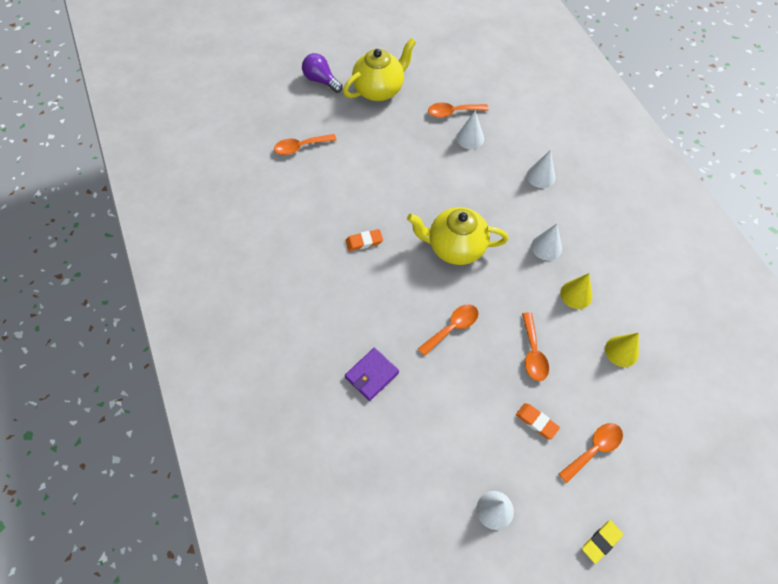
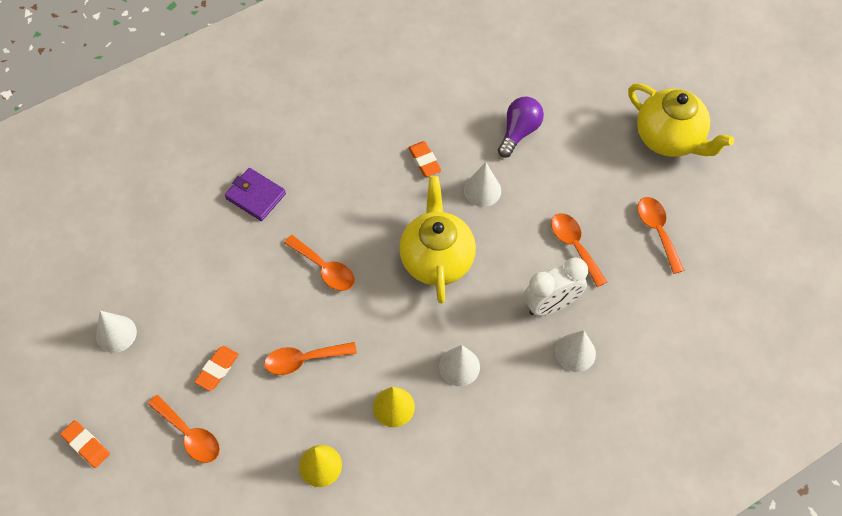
camera: 80 degrees right, 0 degrees up
orange spoon [274,134,337,155] -> orange spoon moved to [551,213,607,287]
purple light bulb [302,53,343,93] -> purple light bulb moved to [498,97,544,158]
white cone [456,111,484,149] -> white cone moved to [464,162,501,207]
yellow eraser [582,520,623,564] -> orange eraser [60,420,110,468]
none -> white clock [524,258,588,316]

